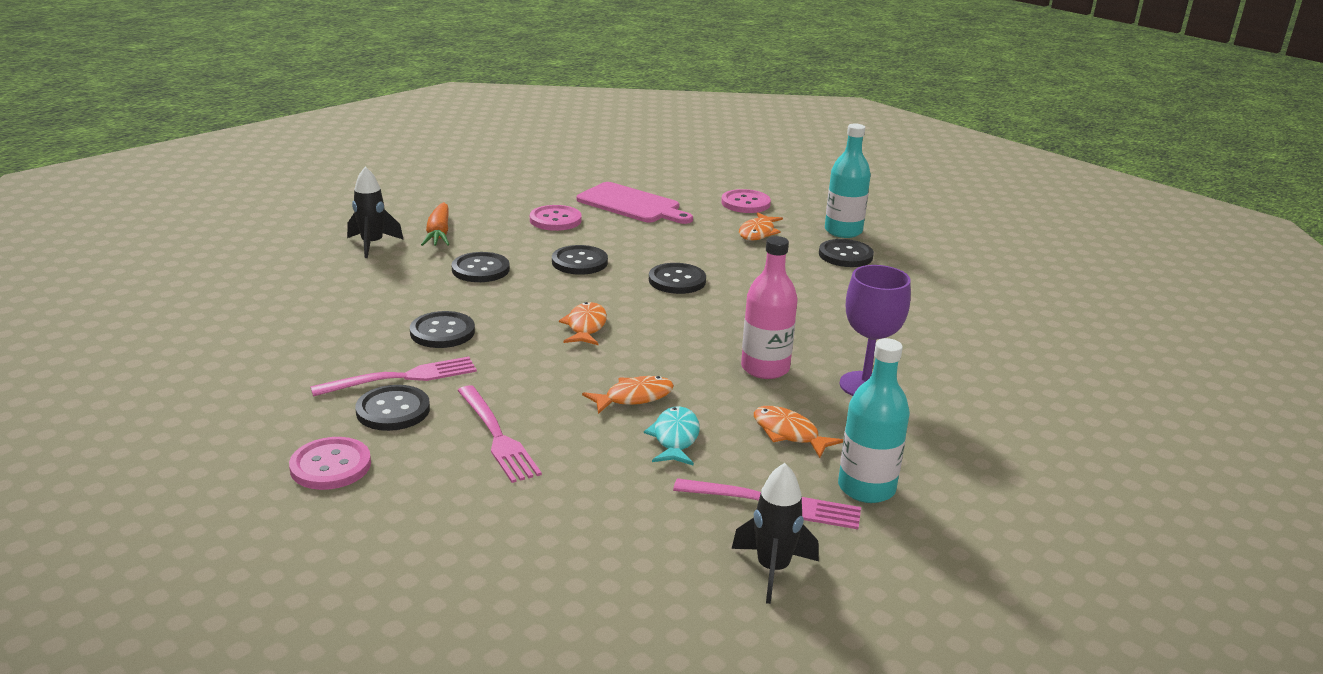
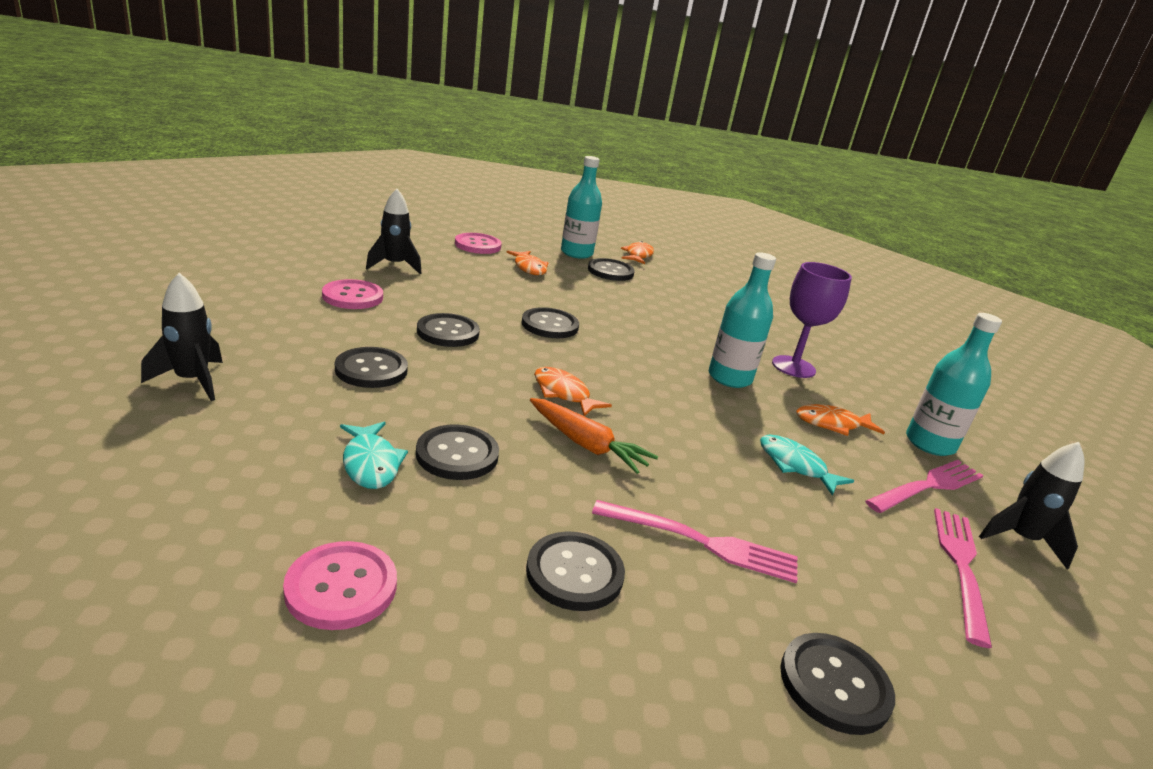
camera: 50 degrees left, 0 degrees up
pink button [289,437,371,490] -> pink button moved to [283,541,397,630]
pink fork [310,357,477,397] -> pink fork moved to [934,508,992,648]
orange carrot [421,202,449,246] -> orange carrot moved to [530,398,658,474]
pink cutting board [576,182,693,224] -> black rocket [366,189,421,274]
orange fish [582,376,674,414] -> orange fish moved to [621,241,654,264]
pink bottle [741,236,798,379] -> turquoise bottle [709,252,776,388]
none -> turquoise fish [340,421,408,489]
none -> black button [780,633,895,735]

